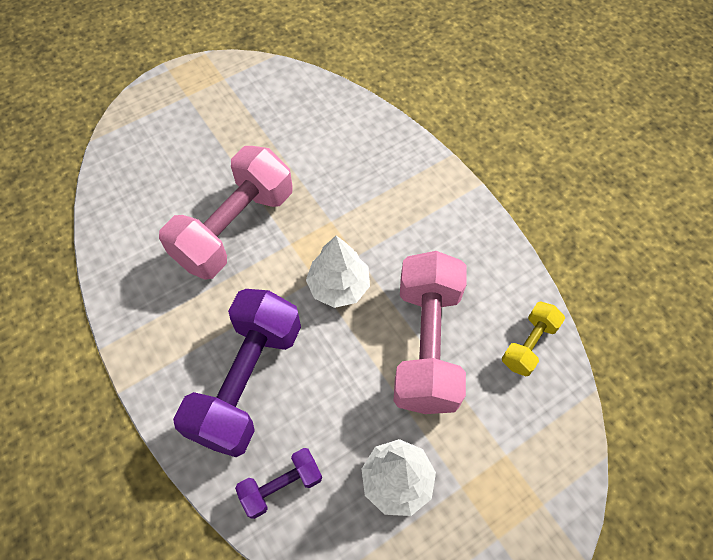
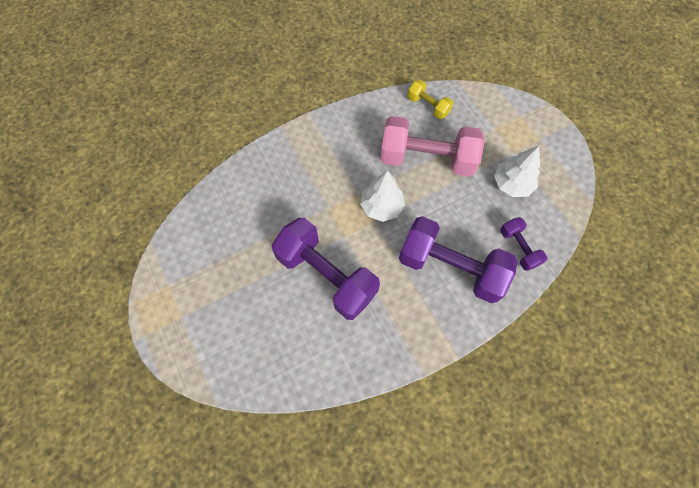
camera: 85 degrees left, 5 degrees up
pink dumbbell [159,146,292,280] -> purple dumbbell [272,218,380,320]

